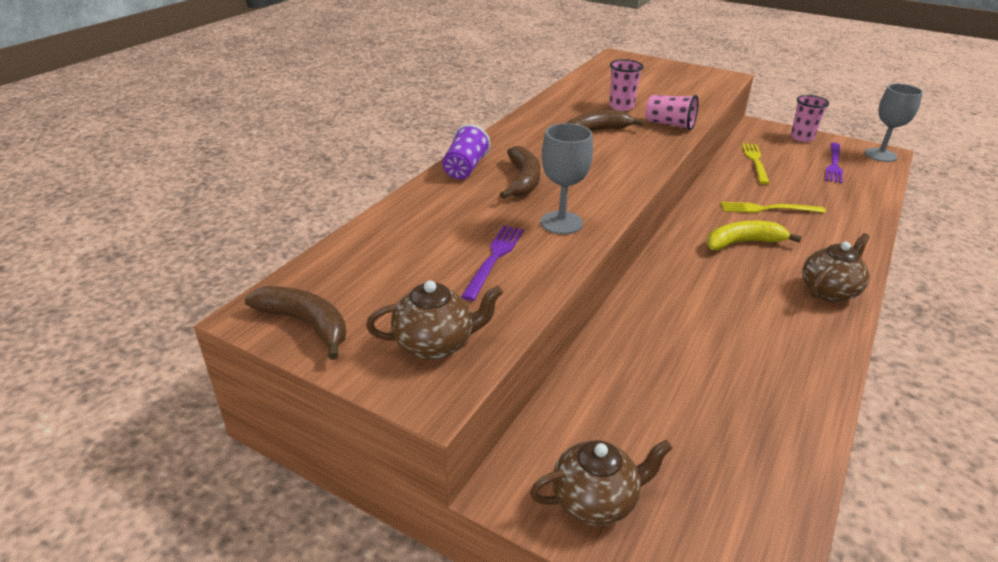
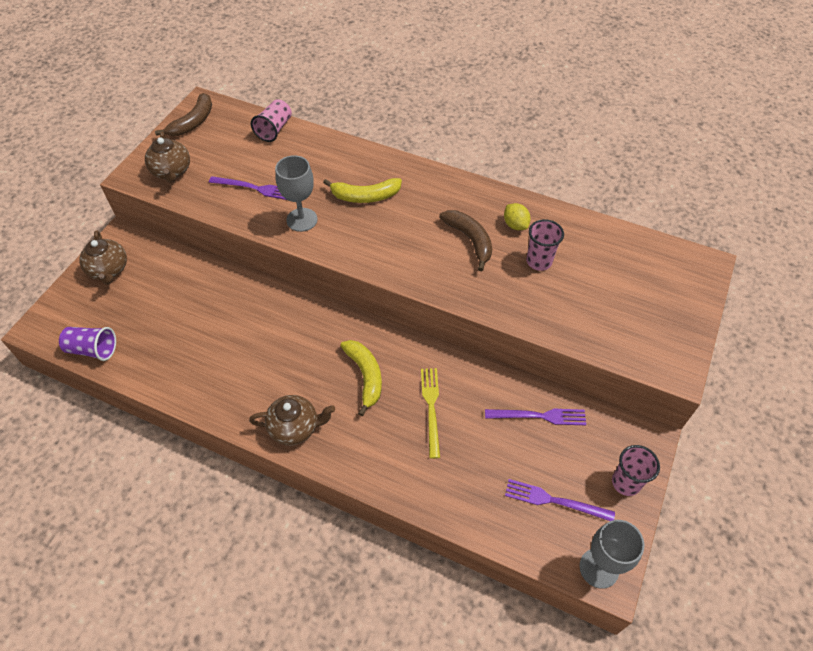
camera: 85 degrees right, 20 degrees up
purple cup [442,124,491,179] -> purple cup moved to [59,327,116,361]
brown banana [500,146,541,199] -> yellow banana [323,178,402,203]
pink cup [646,95,698,130] -> pink cup moved to [251,99,292,142]
yellow fork [742,143,769,184] -> purple fork [485,409,586,425]
brown teapot [802,233,870,302] -> brown teapot turned 45 degrees counterclockwise [249,395,335,445]
none -> yellow lemon [504,203,531,230]

